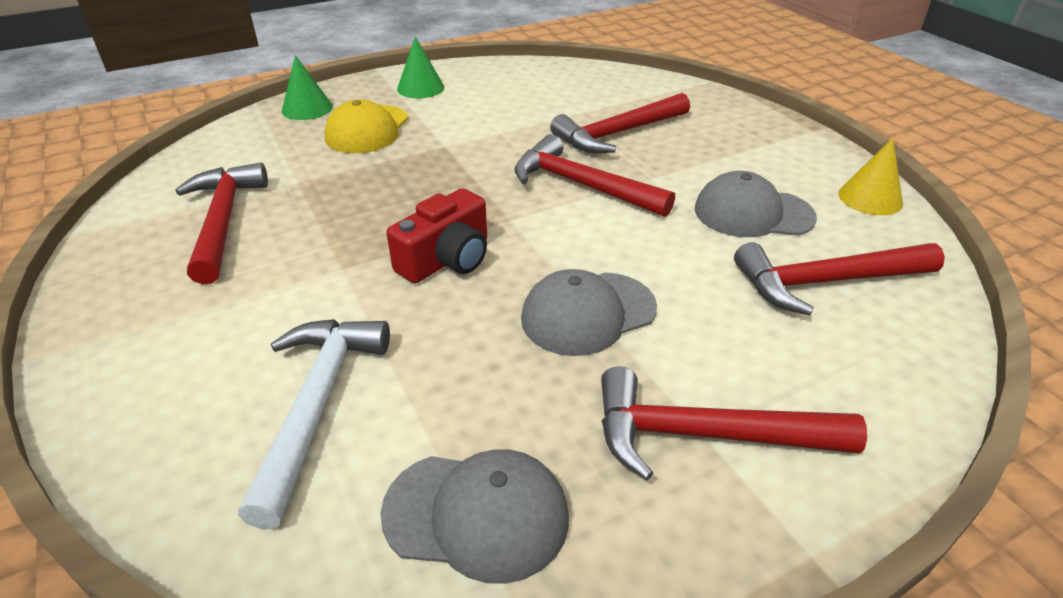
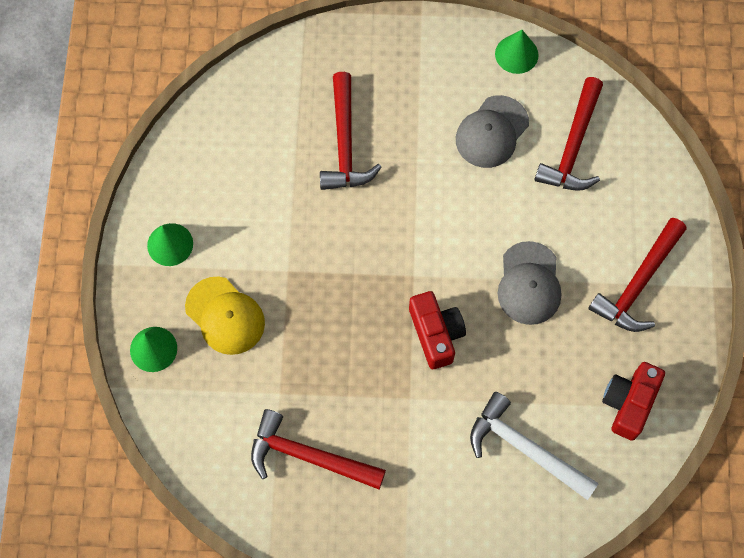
camera: 60 degrees left, 30 degrees up
grey cap [380,449,569,584] -> red camera [602,362,665,441]
red hammer [514,134,675,217] -> none
yellow cone [838,138,903,215] -> green cone [495,30,539,74]

